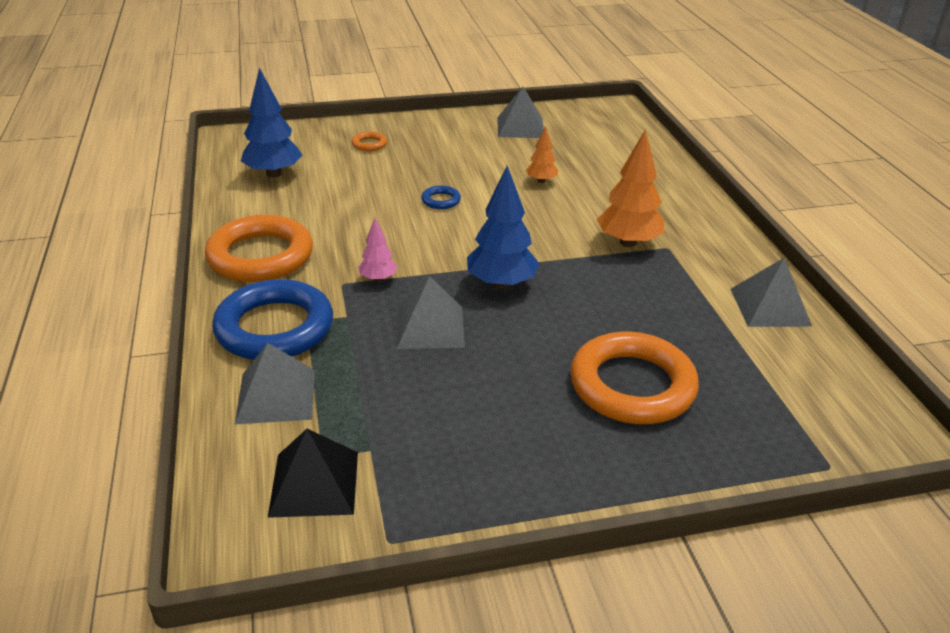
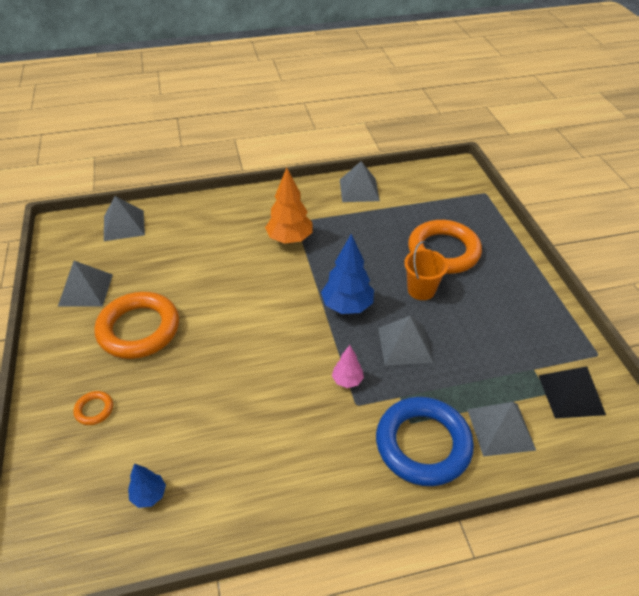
camera: 90 degrees left, 10 degrees up
orange ring [205,215,313,282] -> orange ring moved to [94,292,179,359]
blue tree [241,68,302,178] -> blue tree [128,463,166,508], size x0.54
blue ring [421,185,461,209] -> none
orange tree [526,126,558,183] -> none
none -> grey pyramid [104,196,145,241]
none -> orange bucket [404,241,448,300]

